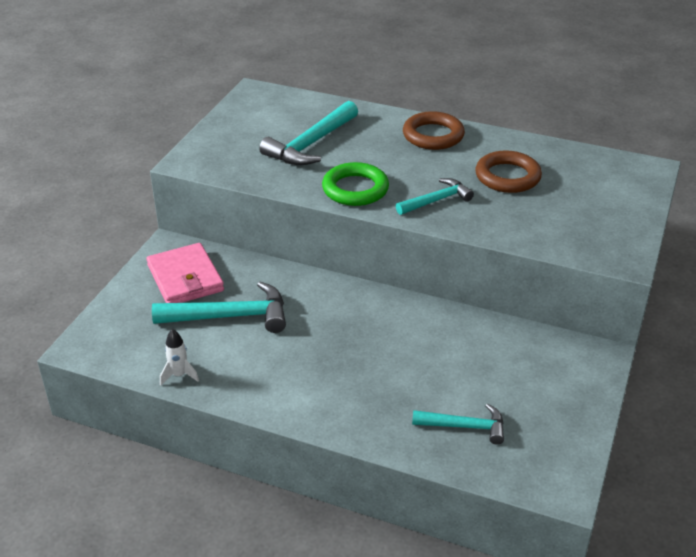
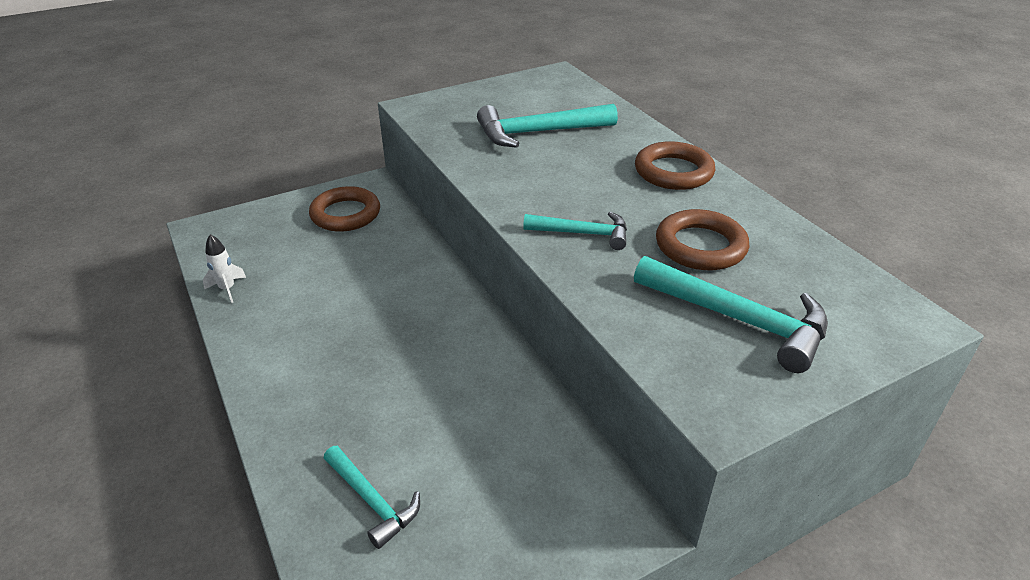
camera: 40 degrees right, 0 degrees up
pink wallet [147,243,224,303] -> brown ring [309,186,380,232]
turquoise hammer [152,282,286,333] -> turquoise hammer moved to [634,256,828,373]
green ring [322,162,389,206] -> none

